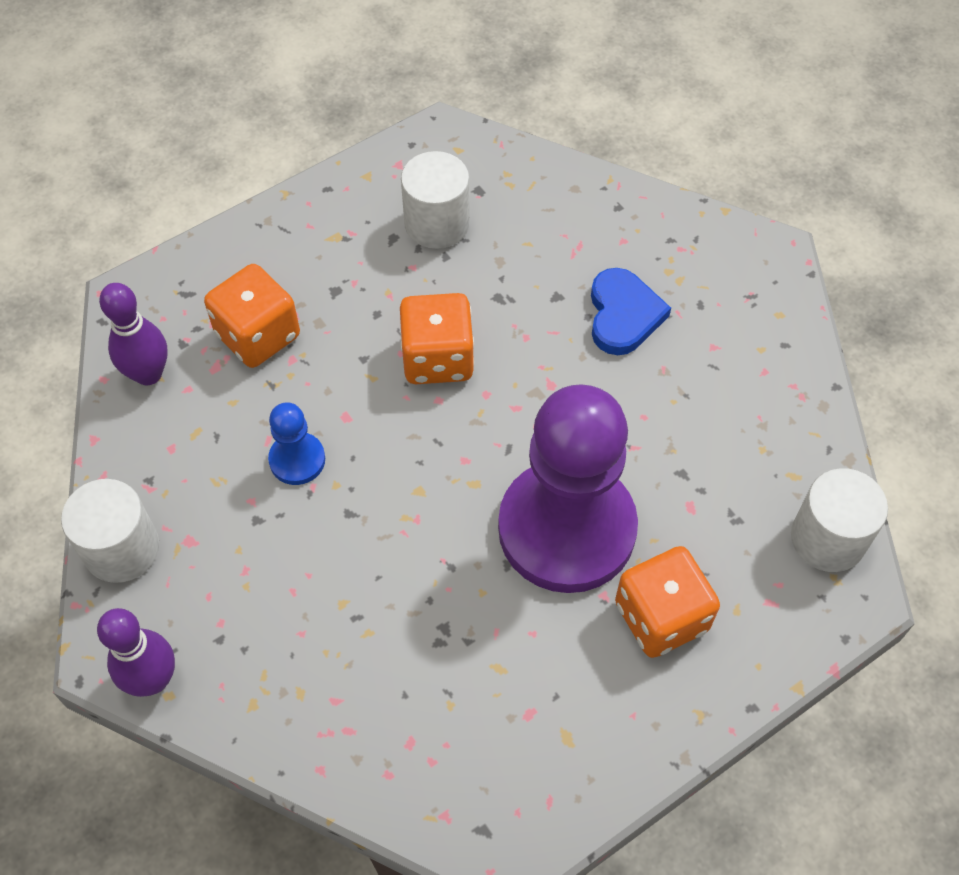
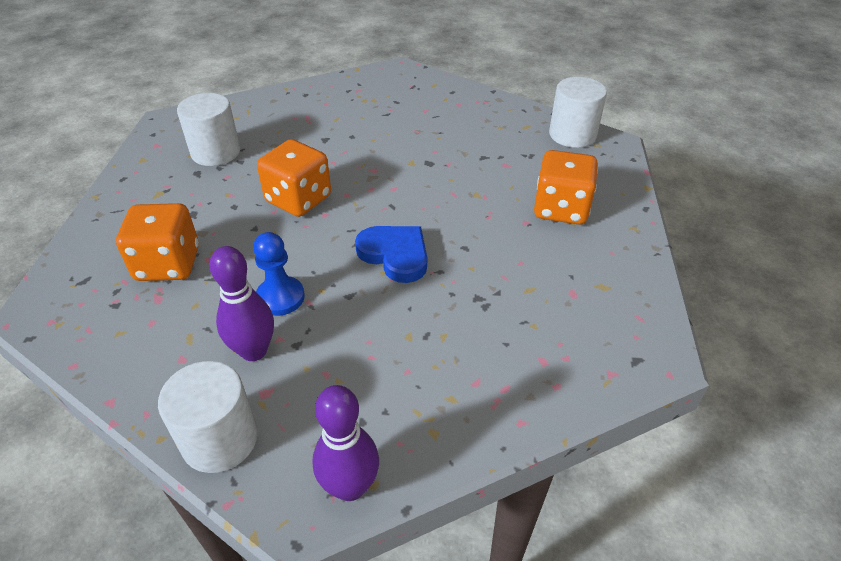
camera: 50 degrees left, 15 degrees down
purple bowling pin [99,283,168,385] -> purple bowling pin moved to [209,246,274,361]
purple pawn [498,384,638,593] -> none
blue heart [591,268,671,355] -> blue heart moved to [355,226,427,283]

